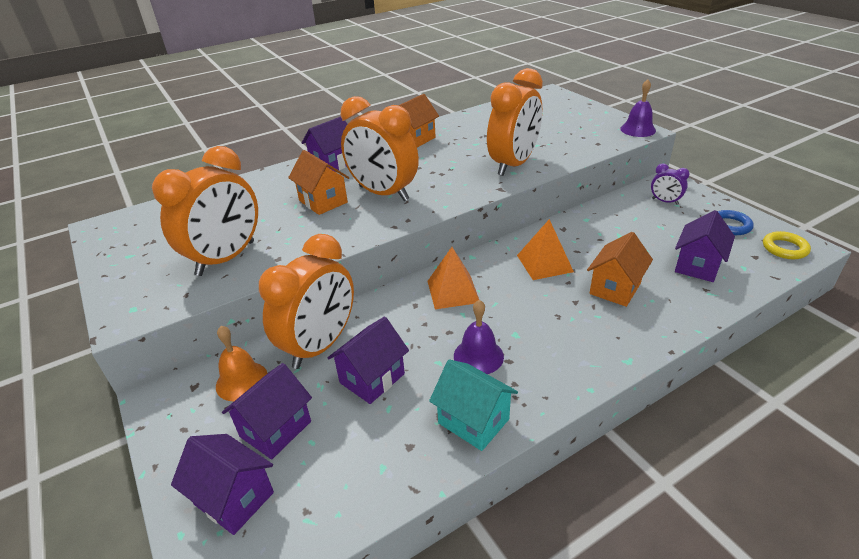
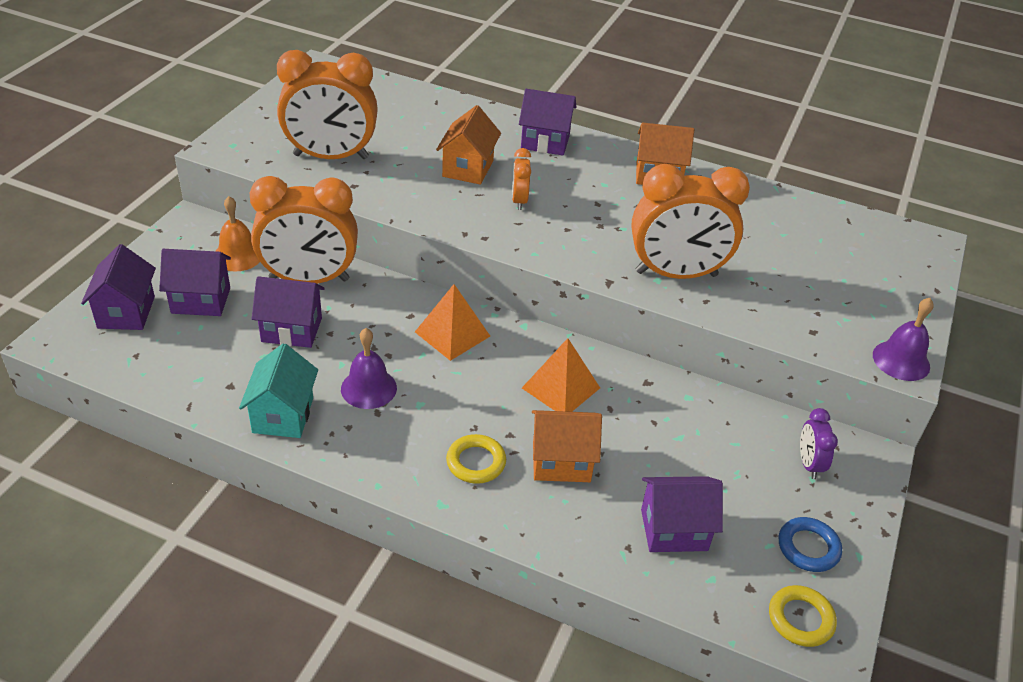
camera: 50 degrees right, 5 degrees up
orange clock [341,96,419,201] -> orange clock [512,148,531,210], size x0.45
none -> yellow ring [446,434,506,484]

